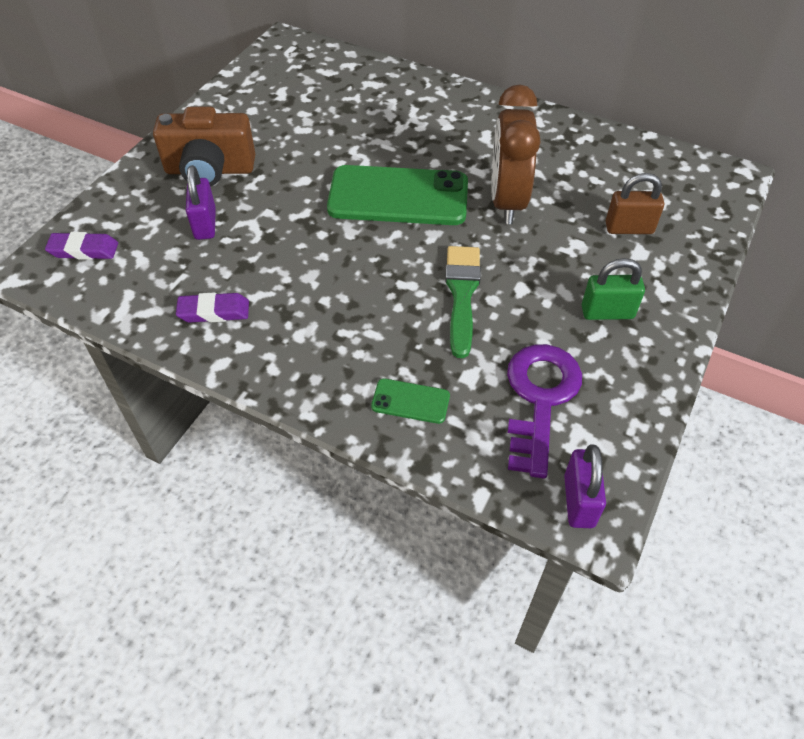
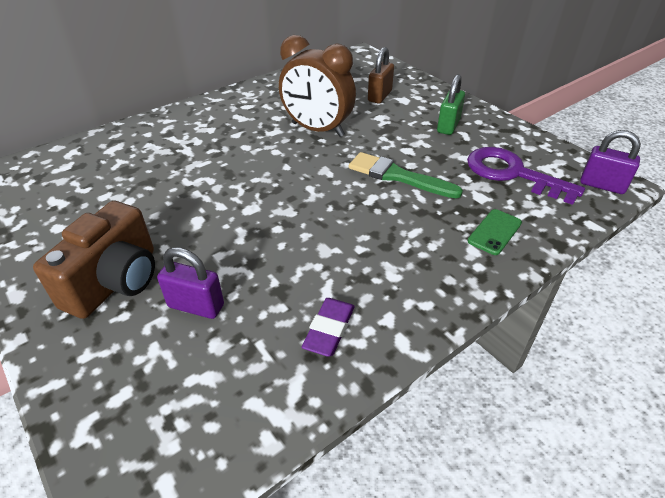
camera: 65 degrees left, 10 degrees down
purple eraser [45,232,118,260] -> none
green phone [327,165,468,225] -> none

